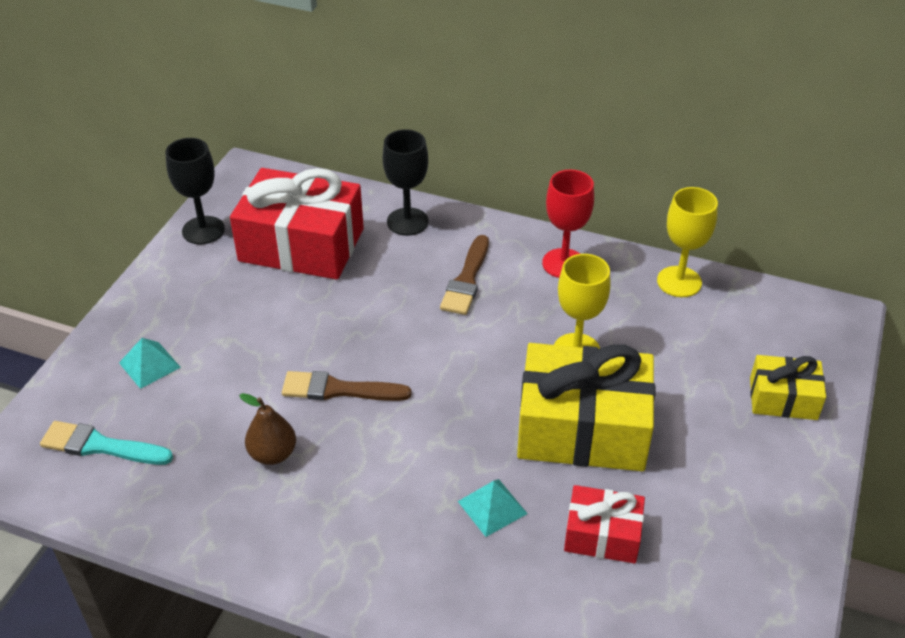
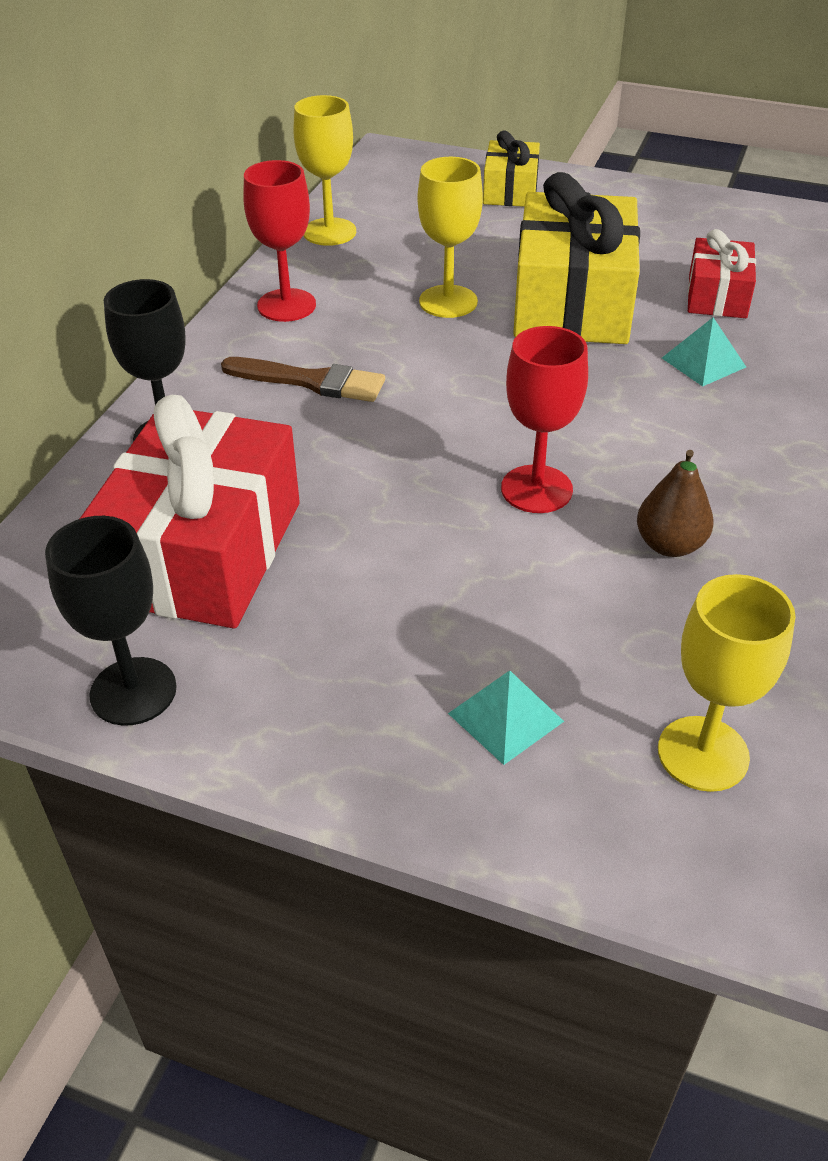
camera: 90 degrees left, 0 degrees up
turquoise brush [40,421,173,465] -> yellow goblet [658,574,796,792]
brown brush [282,371,411,401] -> red goblet [501,326,588,513]

